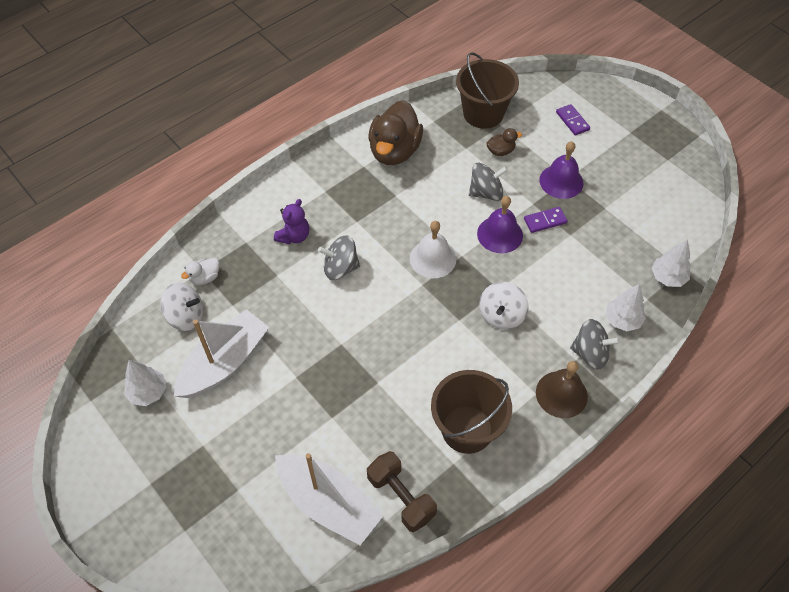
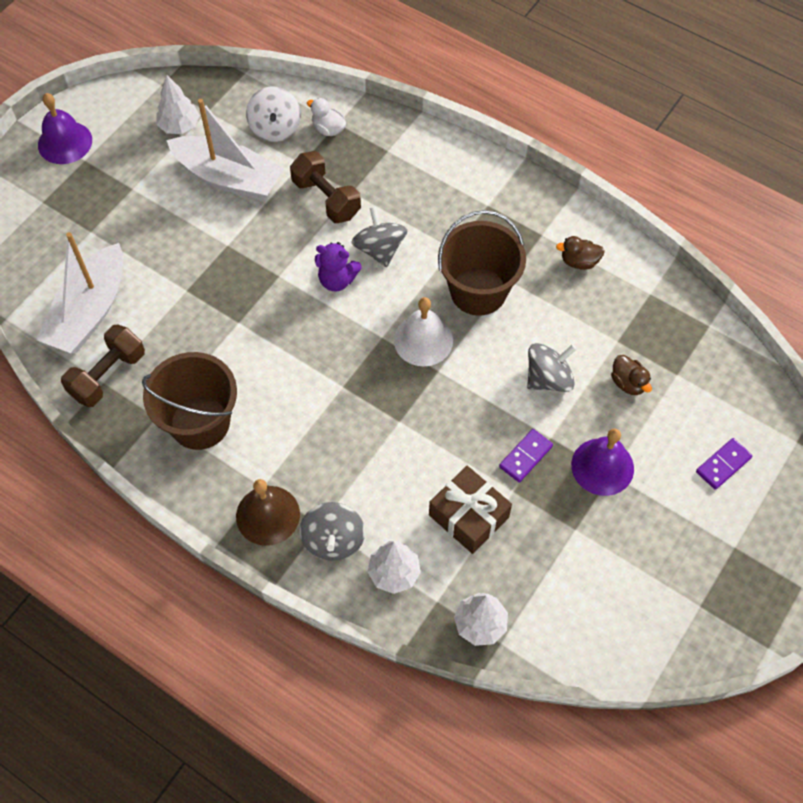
camera: 75 degrees right, 5 degrees up
purple teddy bear [274,199,309,244] -> purple teddy bear moved to [315,242,362,291]
brown duck [368,100,423,165] -> brown duck [556,236,605,270], size x0.45
brown bucket [456,52,519,129] -> brown bucket moved to [438,210,526,316]
grey spinning top [469,163,508,201] -> grey spinning top turned 90 degrees counterclockwise [527,343,577,392]
purple bell [477,196,523,253] -> purple bell moved to [38,93,92,164]
white spinning top [479,282,528,329] -> none
purple domino [524,207,568,233] -> purple domino turned 75 degrees clockwise [499,429,553,483]
none -> brown dumbbell [290,151,361,223]
none -> brown gift [429,466,512,554]

